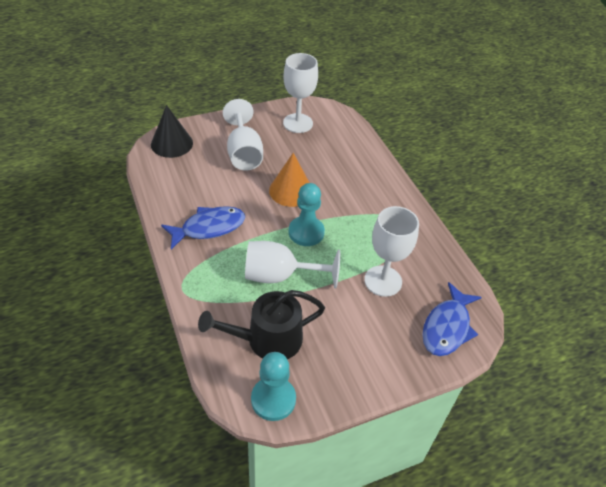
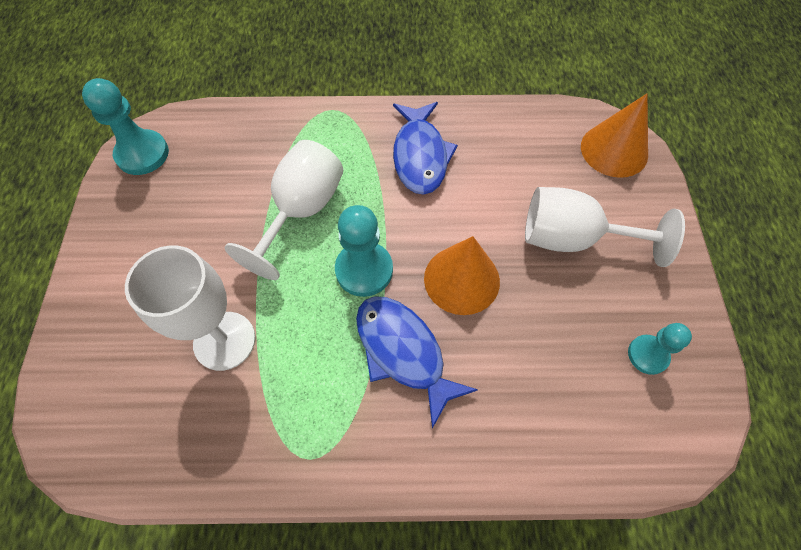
camera: 115 degrees right, 15 degrees up
black cone [151,105,193,158] -> orange cone [581,94,648,178]
black watering can [198,290,325,359] -> none
white goblet [283,53,318,133] -> turquoise pawn [628,323,692,375]
blue fish [422,282,482,356] -> blue fish moved to [356,296,478,429]

